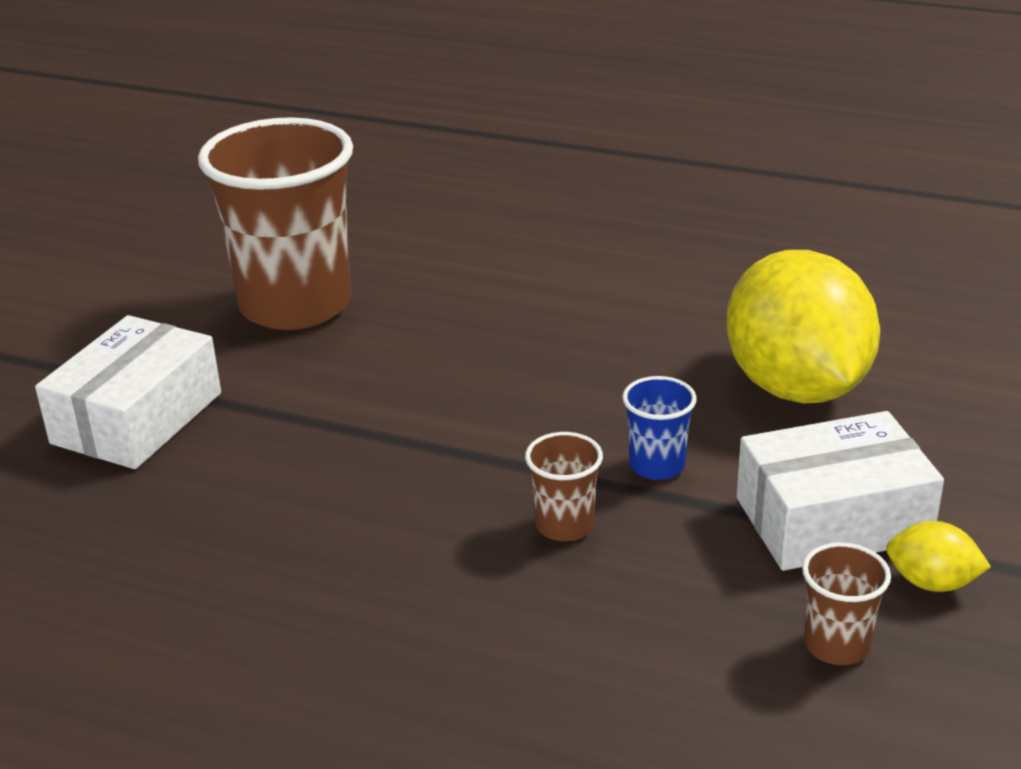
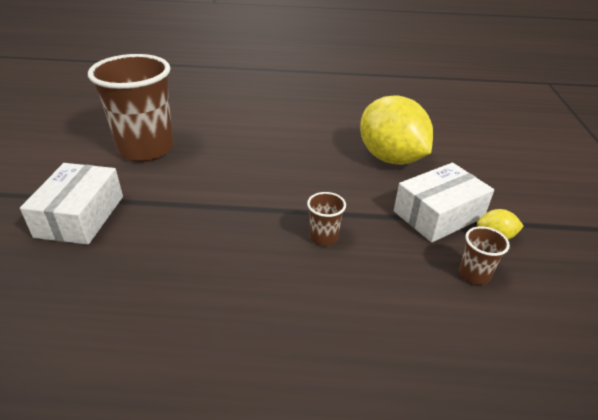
camera: 20 degrees left, 5 degrees up
blue cup [622,376,697,480] -> none

